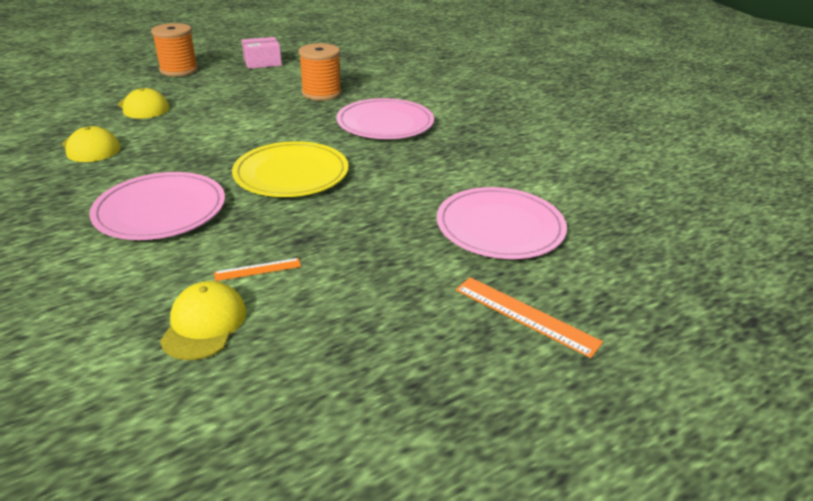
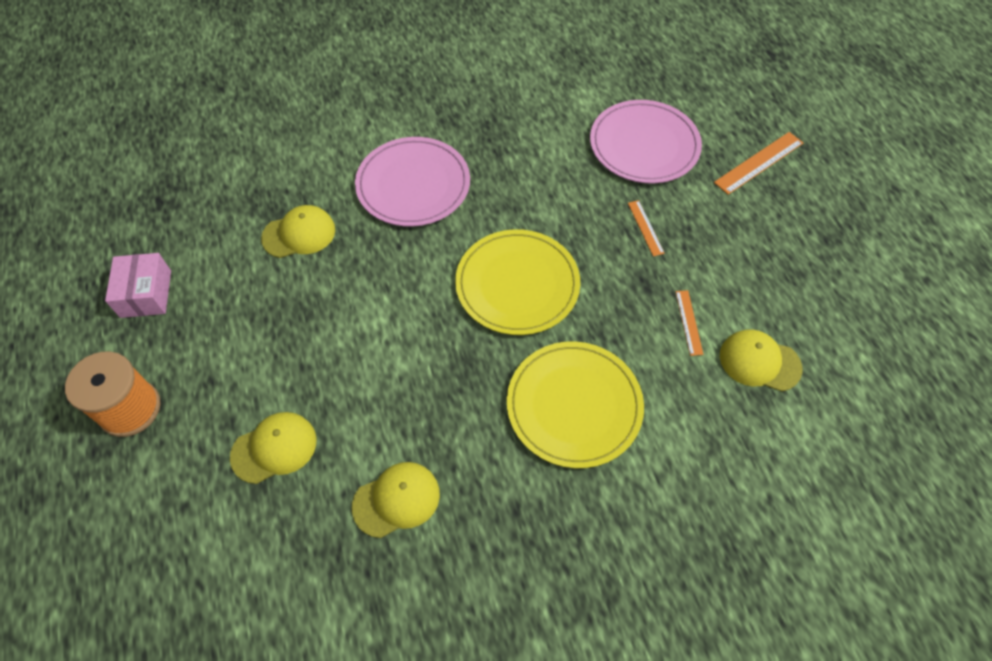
camera: 75 degrees left, 25 degrees up
pink plate [89,172,225,240] -> yellow plate [507,341,644,468]
orange spool [298,43,342,100] -> yellow cap [261,205,335,258]
none -> orange ruler [628,200,665,256]

